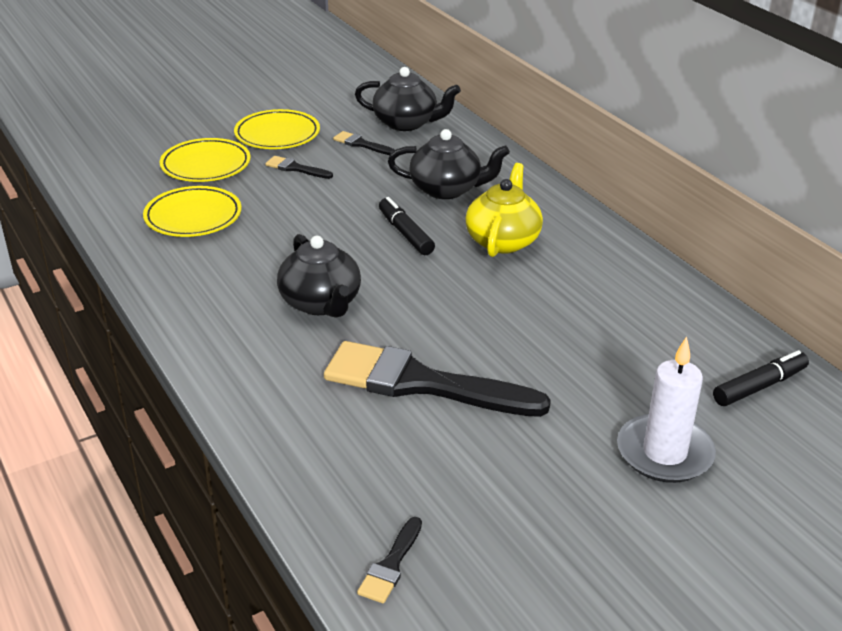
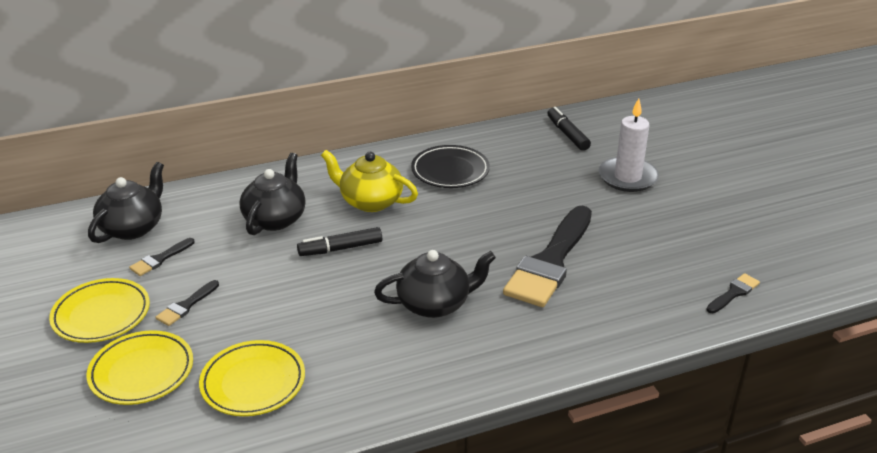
camera: 80 degrees left, 0 degrees up
black brush [357,517,422,603] -> black brush turned 75 degrees counterclockwise [706,273,760,313]
none -> black plate [411,145,490,188]

